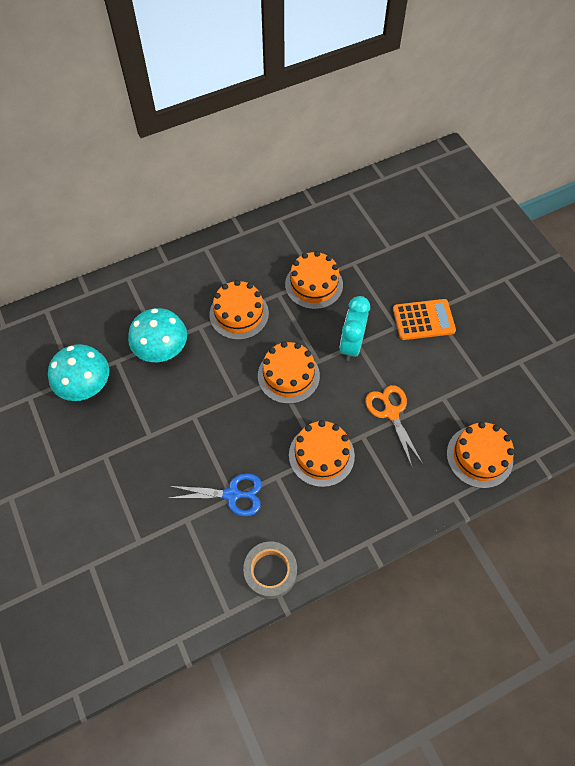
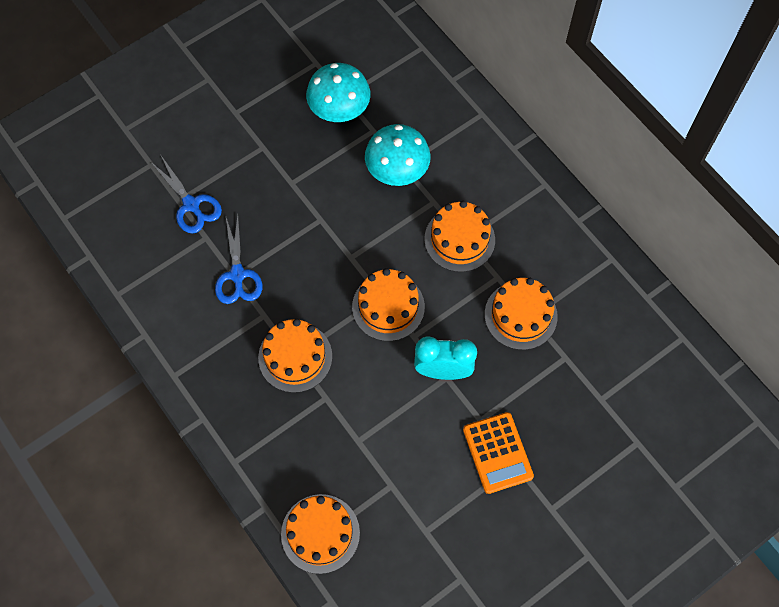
camera: 80 degrees right, 5 degrees up
grey tape [243,541,297,599] -> none
orange scissors [366,385,423,466] -> none
none -> blue scissors [151,154,222,233]

